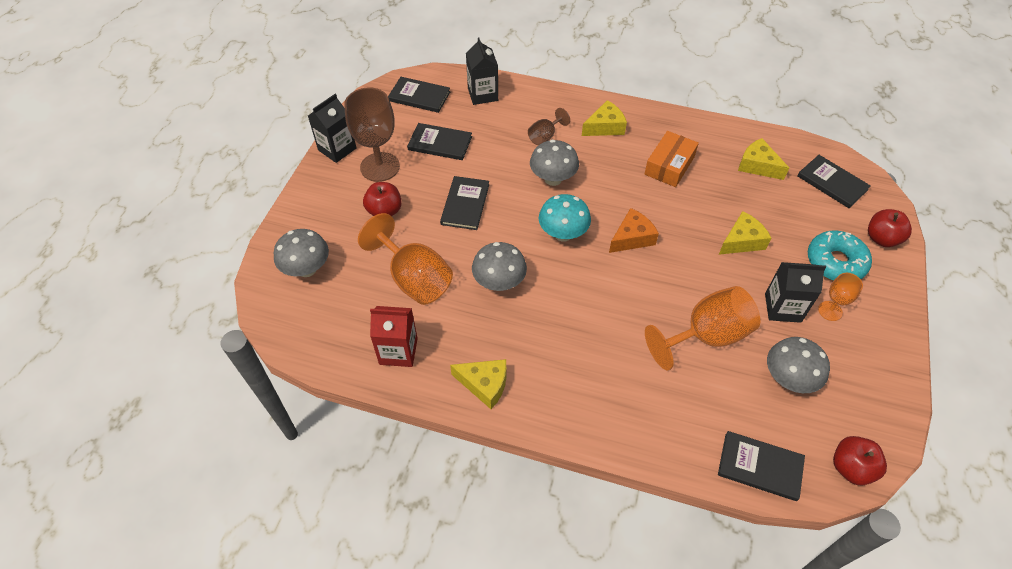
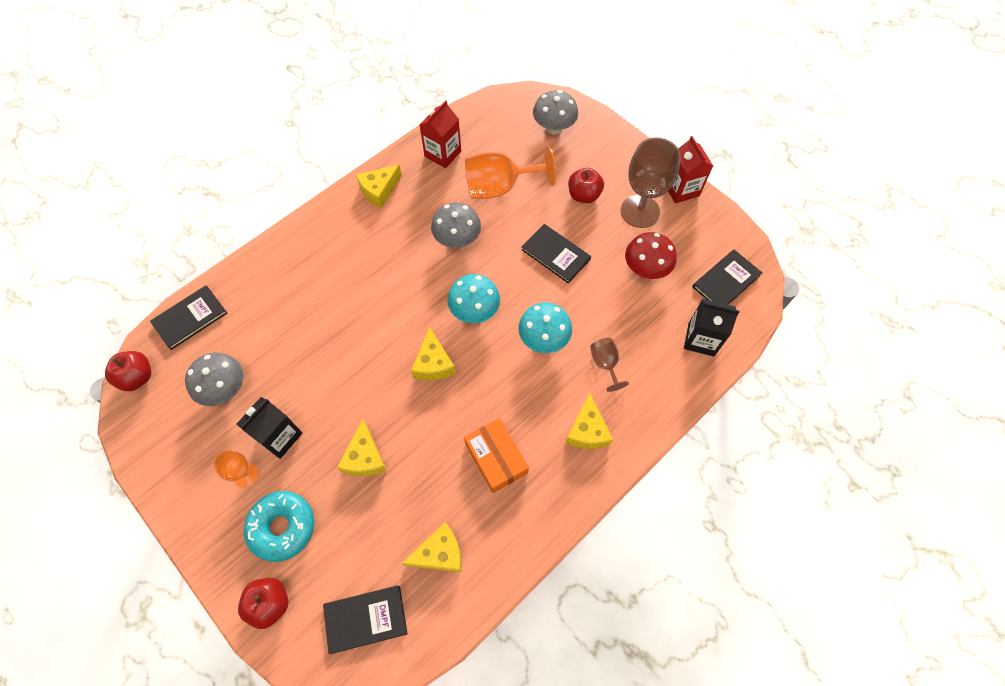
camera: 120 degrees right, 10 degrees up
black carton [308,94,356,163] -> red carton [668,136,713,203]
black book [407,123,472,160] -> red mushroom [625,232,677,279]
grey mushroom [530,140,579,186] -> turquoise mushroom [518,302,572,353]
orange cheese [609,208,659,253] -> yellow cheese [411,327,456,380]
orange goblet [645,286,760,370] -> none

